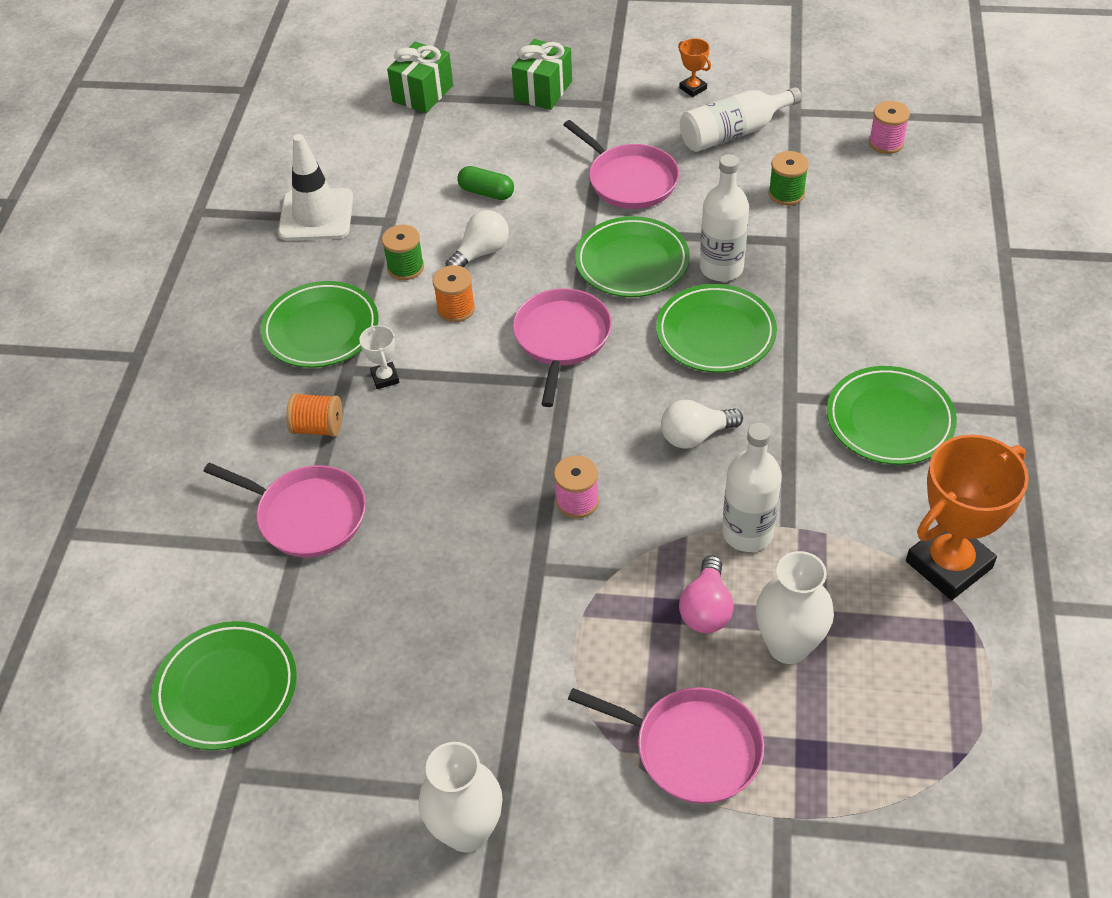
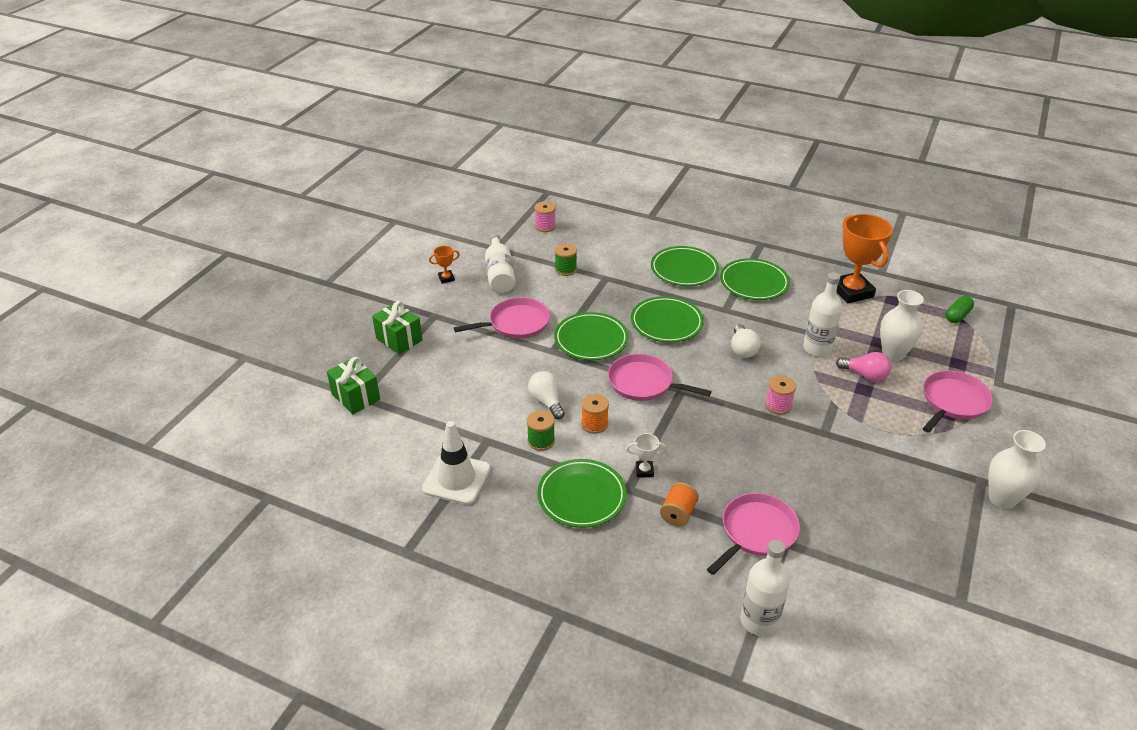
camera: 75 degrees left, 10 degrees down
green plate [152,621,297,750] -> green plate moved to [651,246,719,286]
green capsule [458,166,514,200] -> green capsule moved to [946,296,974,323]
white bottle [700,154,749,281] -> white bottle moved to [740,540,790,636]

